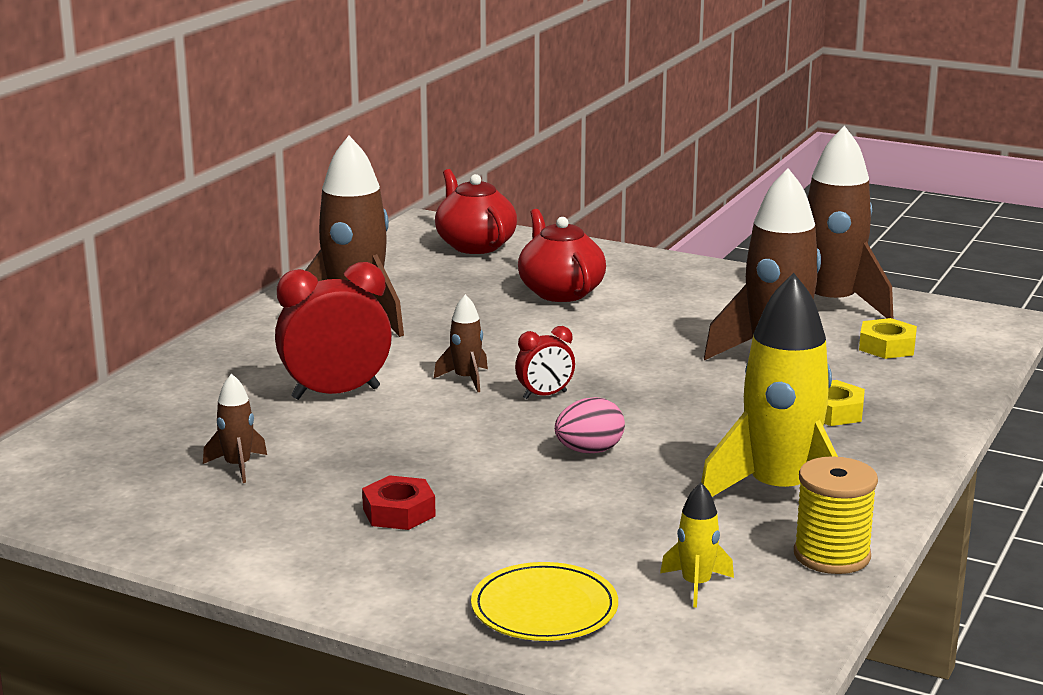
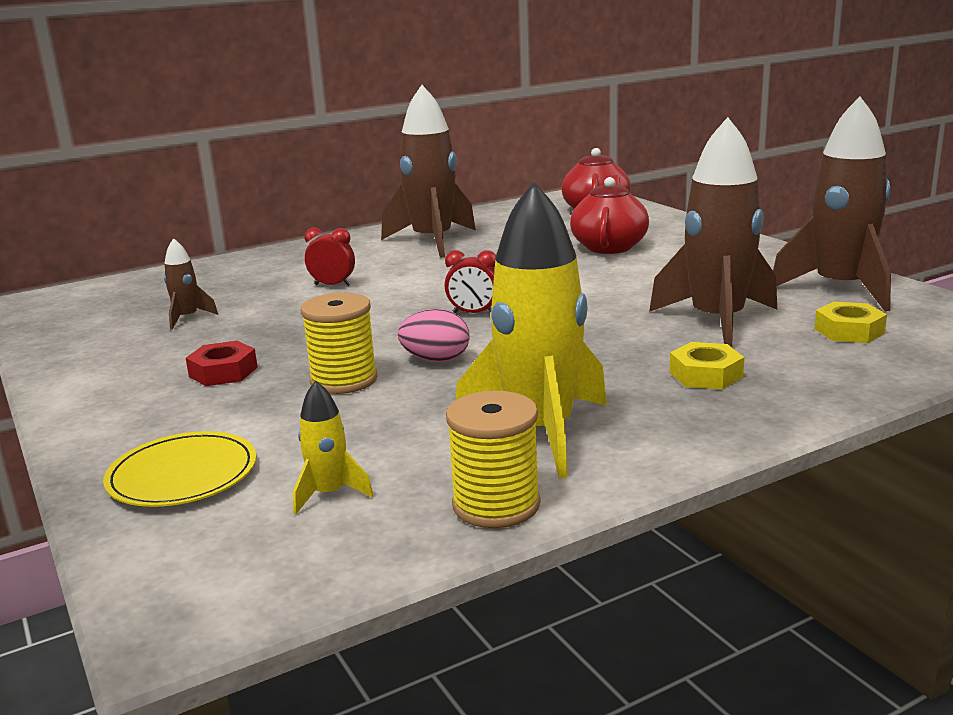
camera: 35 degrees right, 0 degrees up
red clock [275,262,392,400] -> red clock [304,228,355,286], size x0.53
brown rocket [434,294,488,392] -> none
none -> yellow spool [301,293,378,394]

